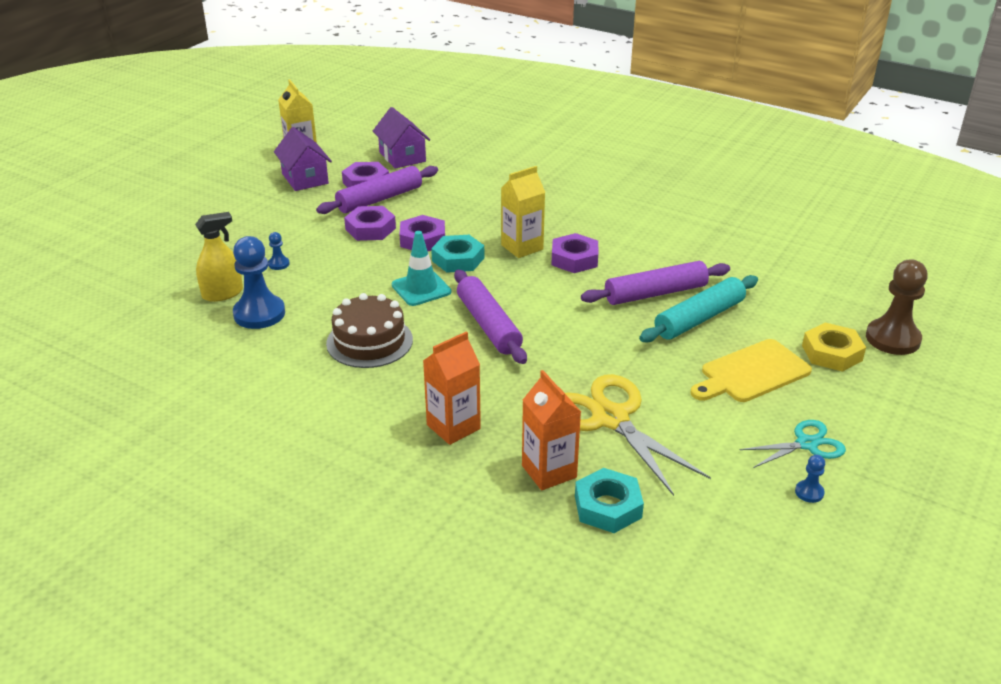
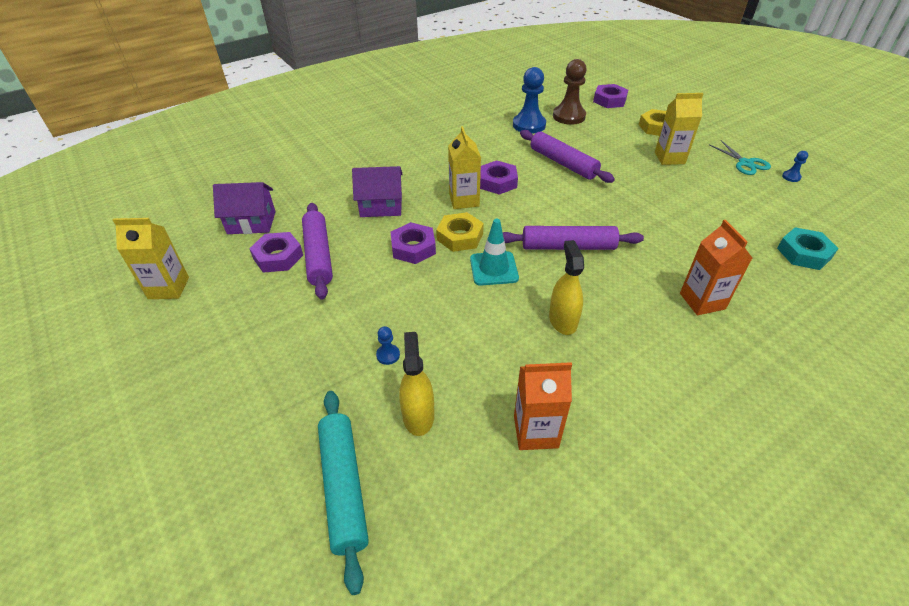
camera: 65 degrees left, 10 degrees up
blue pawn [233,236,285,329] -> blue pawn moved to [513,67,546,134]
purple house [274,127,332,191] -> purple house moved to [352,166,403,217]
brown cake [326,293,413,368] -> yellow spray bottle [549,240,584,335]
purple nut [344,206,396,241] -> purple nut moved to [593,84,628,108]
turquoise nut [431,235,484,273] -> yellow nut [436,212,484,252]
orange carton [522,370,581,490] -> orange carton moved to [514,362,572,450]
yellow scissors [565,374,711,496] -> none
purple rolling pin [581,261,730,305] -> purple rolling pin turned 45 degrees counterclockwise [520,130,615,183]
turquoise rolling pin [639,275,758,343] -> turquoise rolling pin moved to [318,391,369,595]
yellow cutting board [691,339,812,402] -> yellow carton [655,93,704,165]
turquoise scissors [740,420,846,468] -> turquoise scissors turned 150 degrees clockwise [709,141,771,175]
brown pawn [866,260,928,355] -> brown pawn moved to [553,59,587,125]

